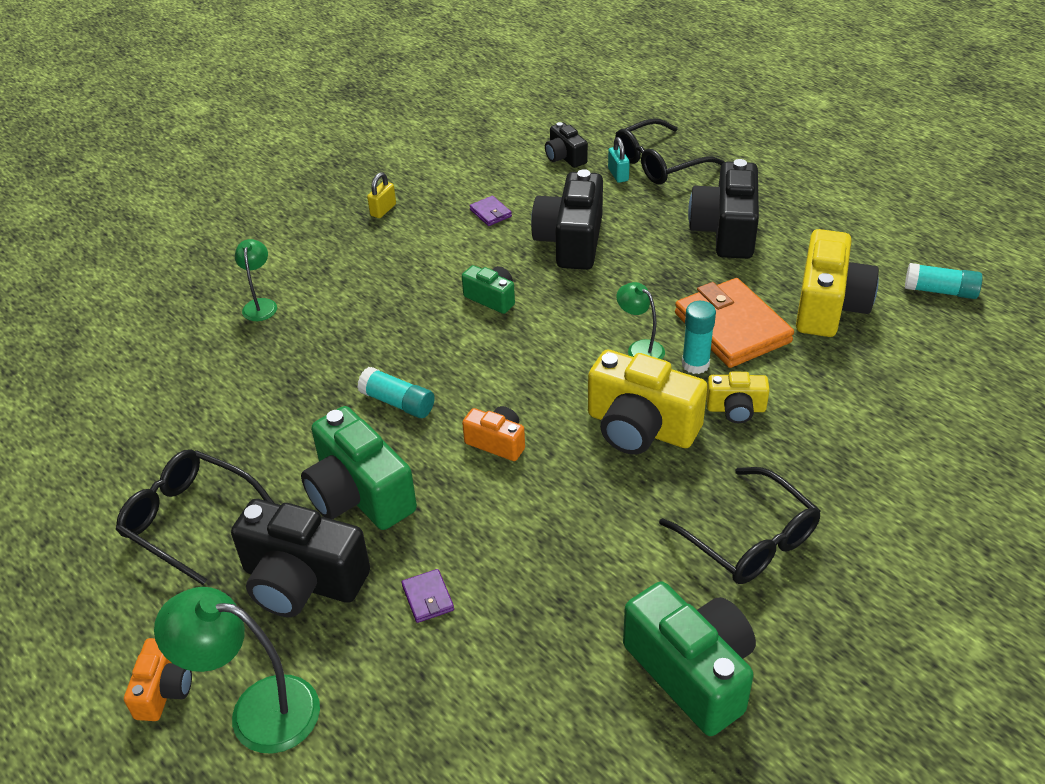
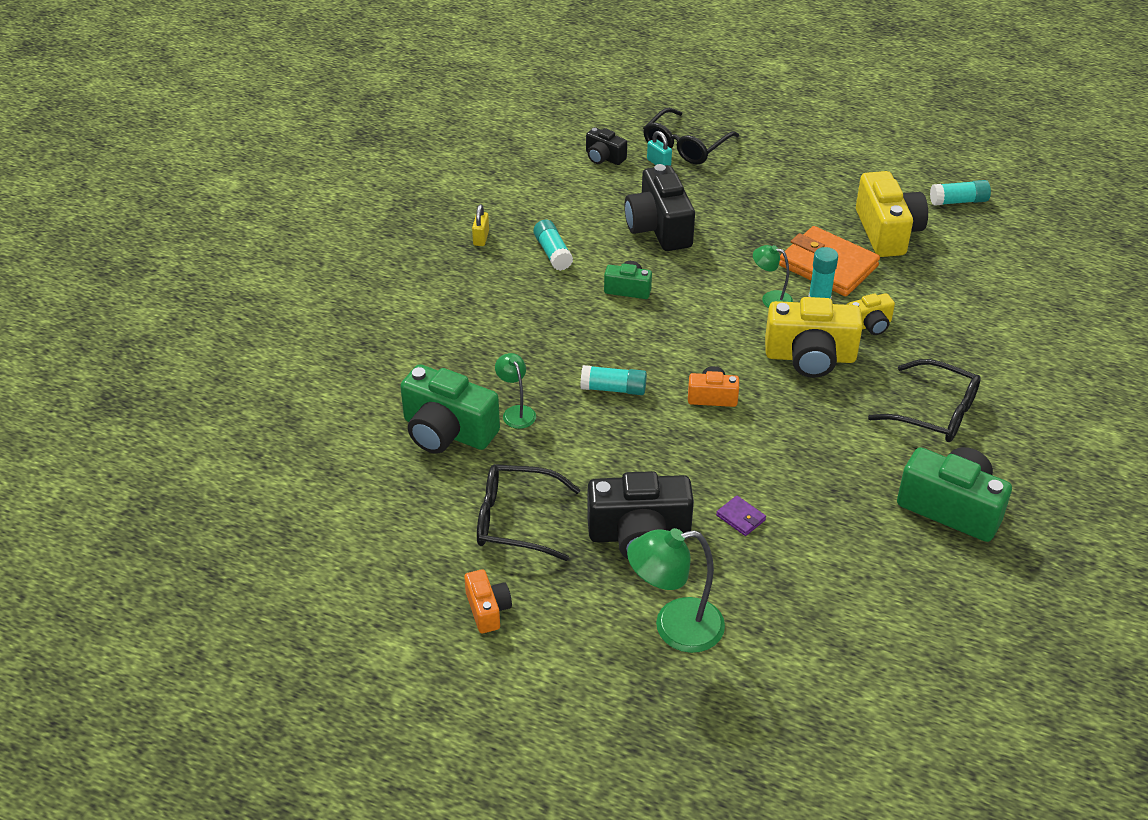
camera: 25 degrees left, 0 degrees up
orange camera [124,638,192,721] -> orange camera moved to [464,569,512,633]
green lamp [235,239,277,321] -> green lamp moved to [495,353,536,429]
green camera [301,406,417,530] -> green camera moved to [400,364,500,454]
purple wallet [470,196,512,226] -> none
black camera [688,159,759,259] -> none
none -> turquoise glue stick [533,220,573,271]

